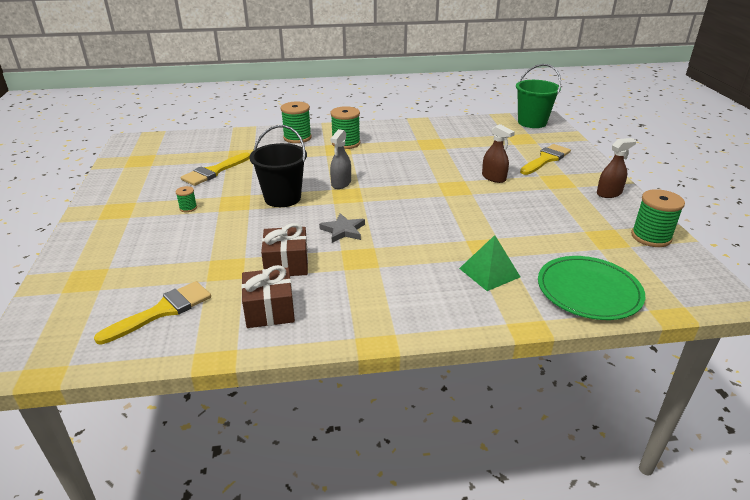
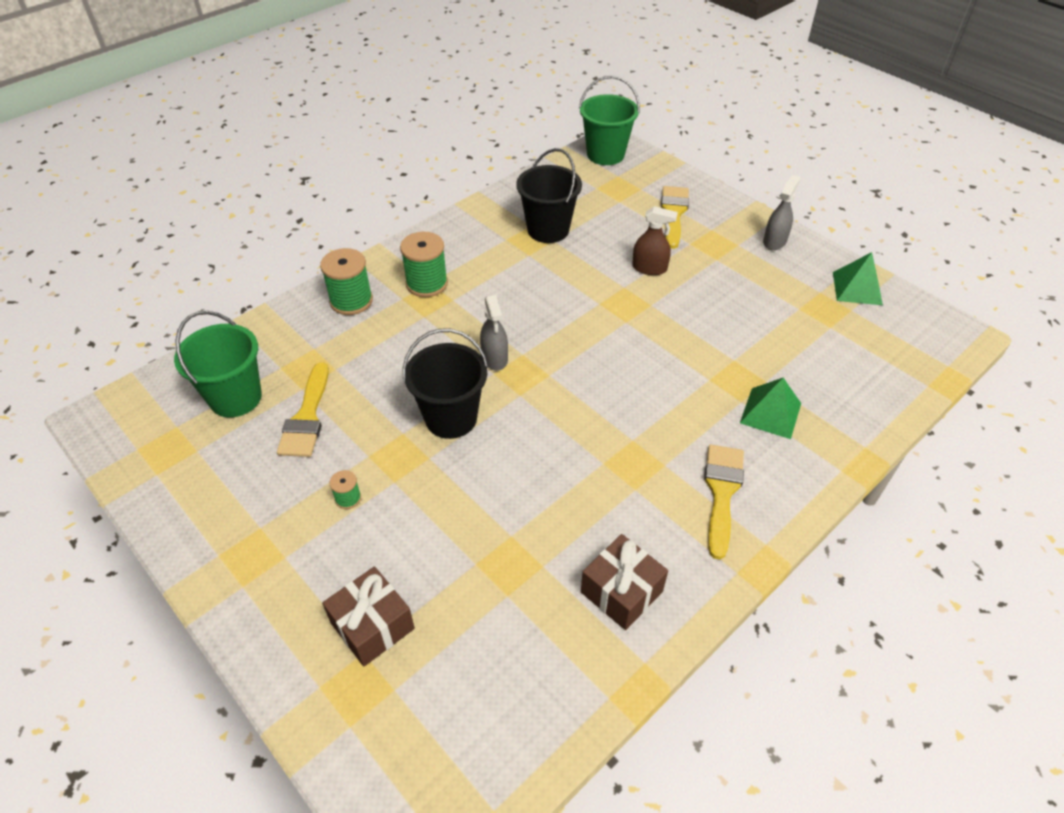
camera: 35 degrees left, 15 degrees up
yellow brush [94,281,211,345] -> yellow brush moved to [704,445,744,560]
brown gift [261,223,308,276] -> brown gift moved to [322,567,415,666]
grey star [319,213,365,243] -> none
green plate [538,256,645,320] -> none
brown spray bottle [597,138,637,198] -> grey spray bottle [763,175,800,250]
green spool [631,189,685,247] -> green pyramid [833,252,883,305]
none -> green bucket [174,311,262,418]
none -> black bucket [516,148,582,243]

